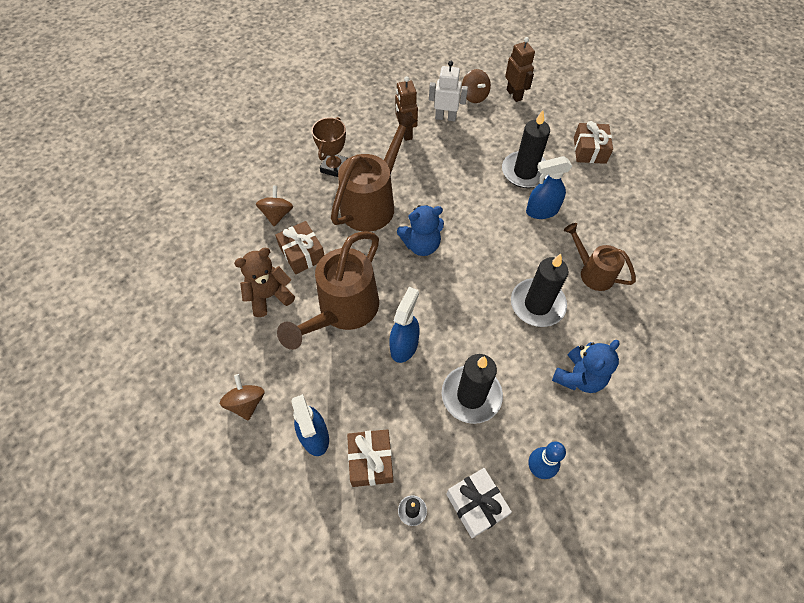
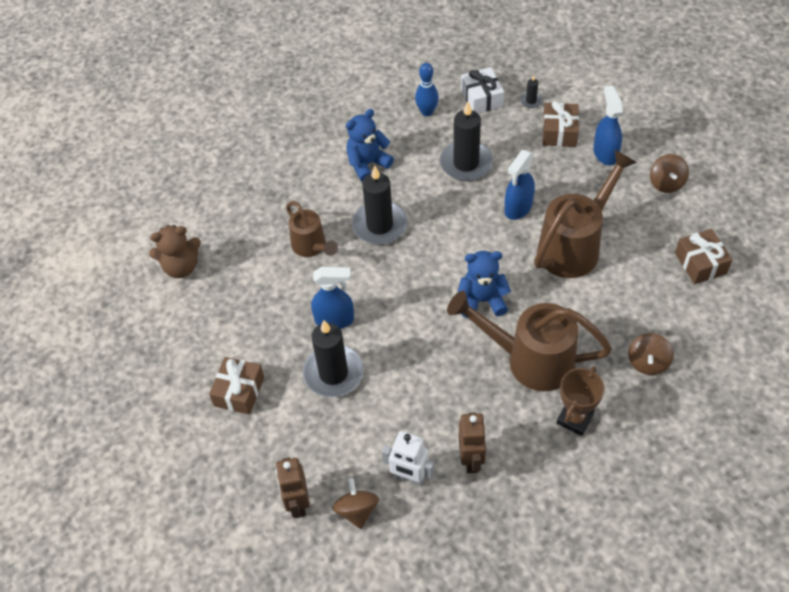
camera: 165 degrees left, 5 degrees down
brown teddy bear [234,248,295,317] -> brown teddy bear moved to [149,225,201,278]
brown gift [275,221,324,274] -> brown gift moved to [675,229,732,284]
brown watering can [331,111,417,232] -> brown watering can turned 60 degrees clockwise [447,291,612,391]

